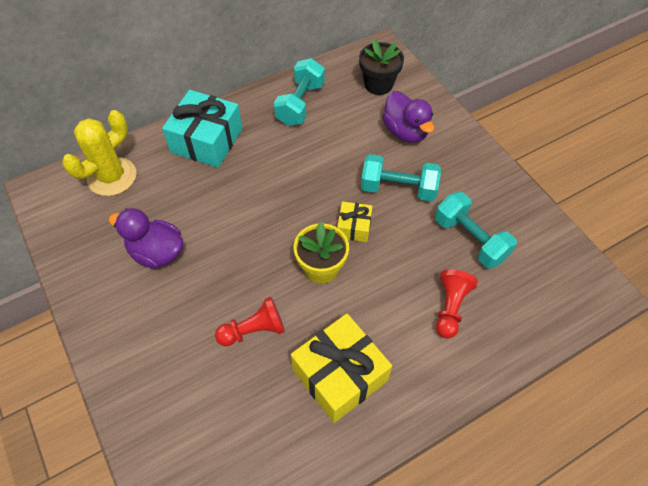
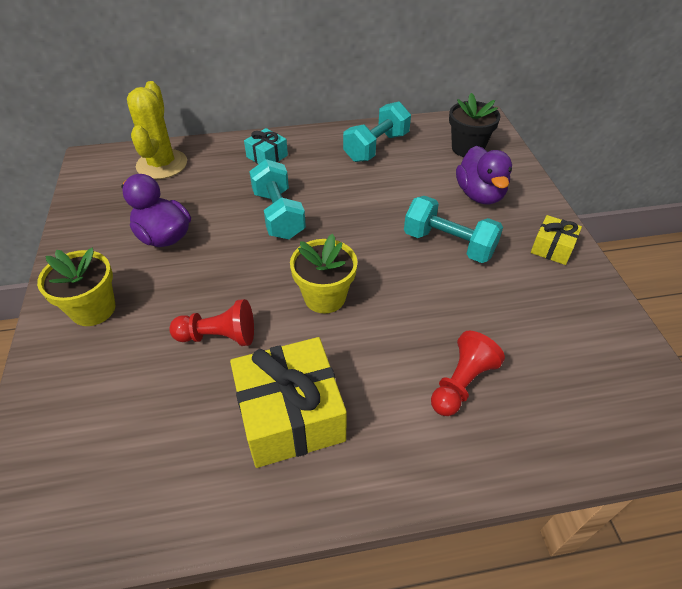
camera: 20 degrees right, 10 degrees down
yellow cactus [62,110,136,196] -> yellow cactus turned 60 degrees counterclockwise [127,81,187,179]
turquoise gift [162,90,242,168] -> turquoise gift [244,128,288,164], size x0.52
yellow gift [337,201,372,242] -> yellow gift moved to [531,215,582,265]
turquoise dumbbell [435,192,517,269] -> turquoise dumbbell moved to [249,159,306,239]
none -> yellow flower pot [37,248,115,326]

